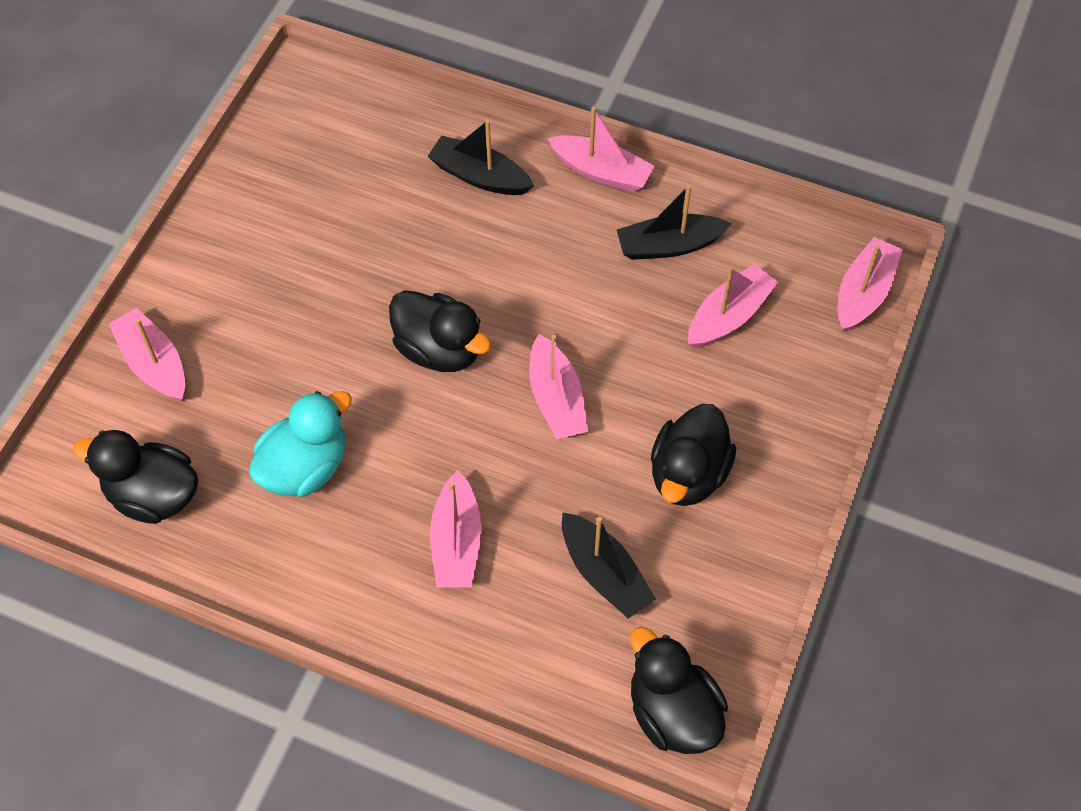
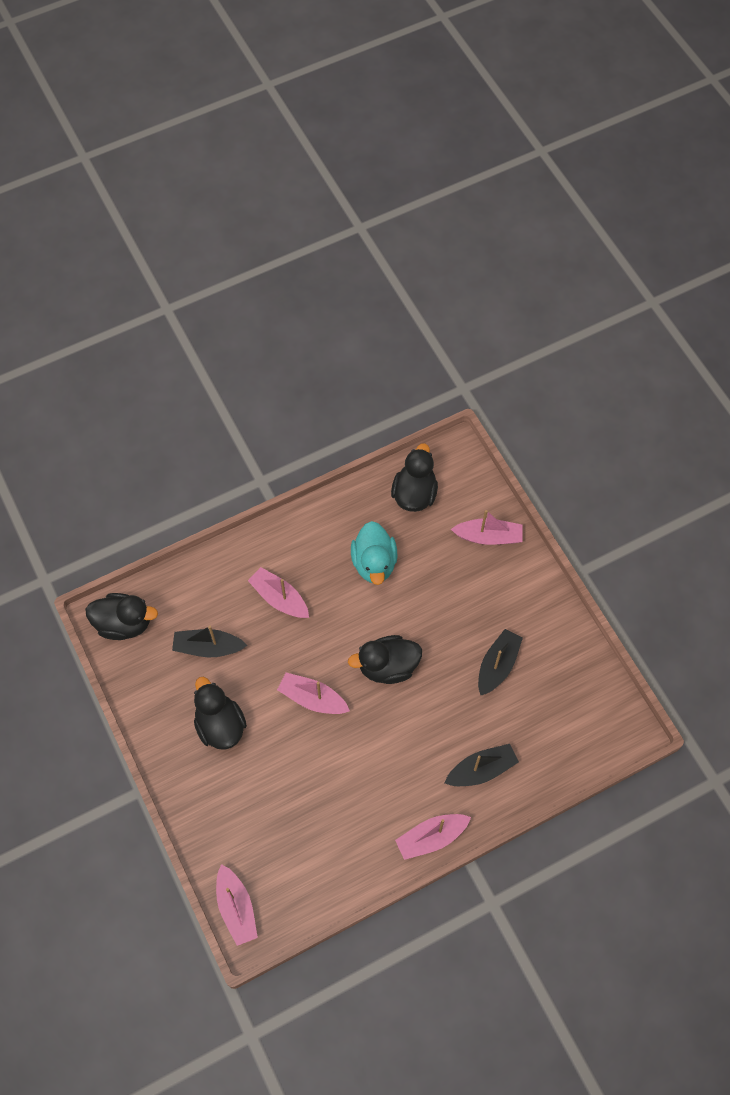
camera: 130 degrees right, 5 degrees up
black duck [73,430,198,524] -> black duck turned 45 degrees counterclockwise [391,443,438,512]
black boat [617,185,732,260] -> black boat moved to [478,629,523,695]
pink boat [688,264,778,348] -> none

